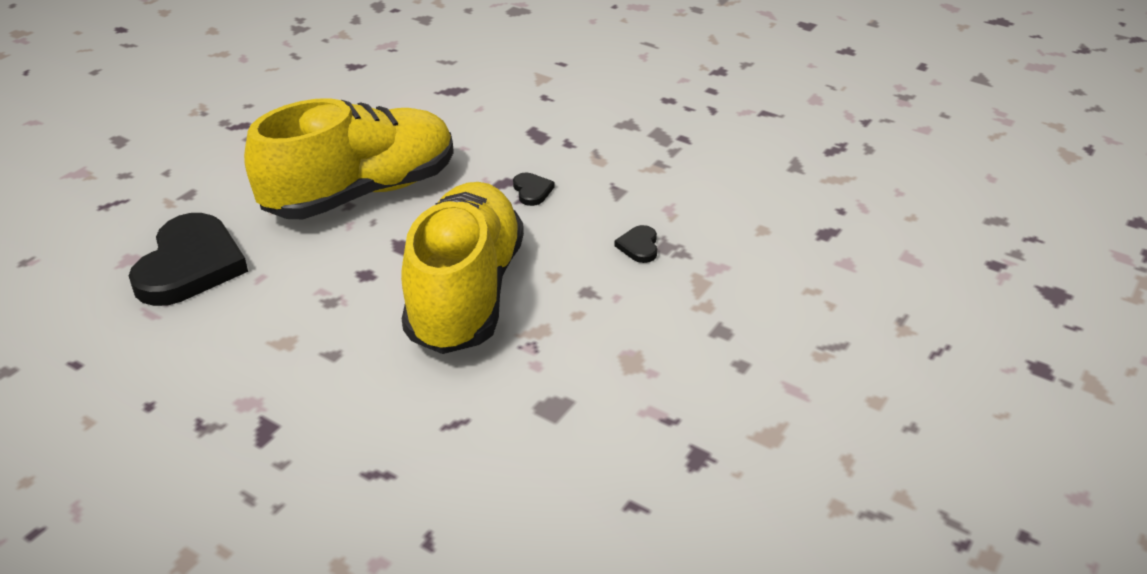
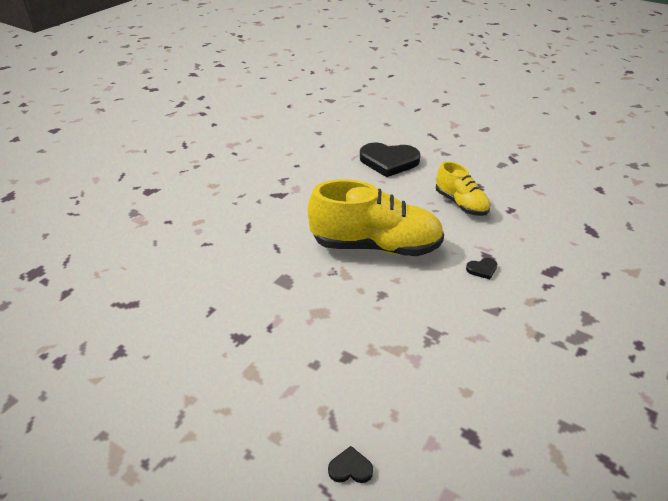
camera: 90 degrees right, 0 degrees up
yellow shoe [244,98,454,219] -> yellow shoe [436,161,491,216], size x0.56
black heart [615,225,657,263] -> black heart moved to [328,446,373,483]

